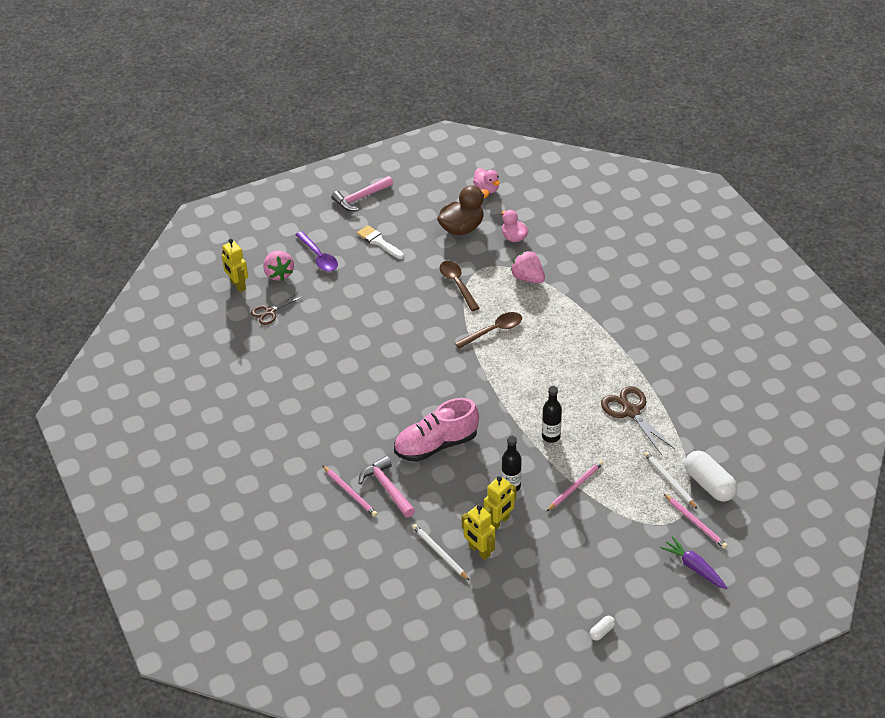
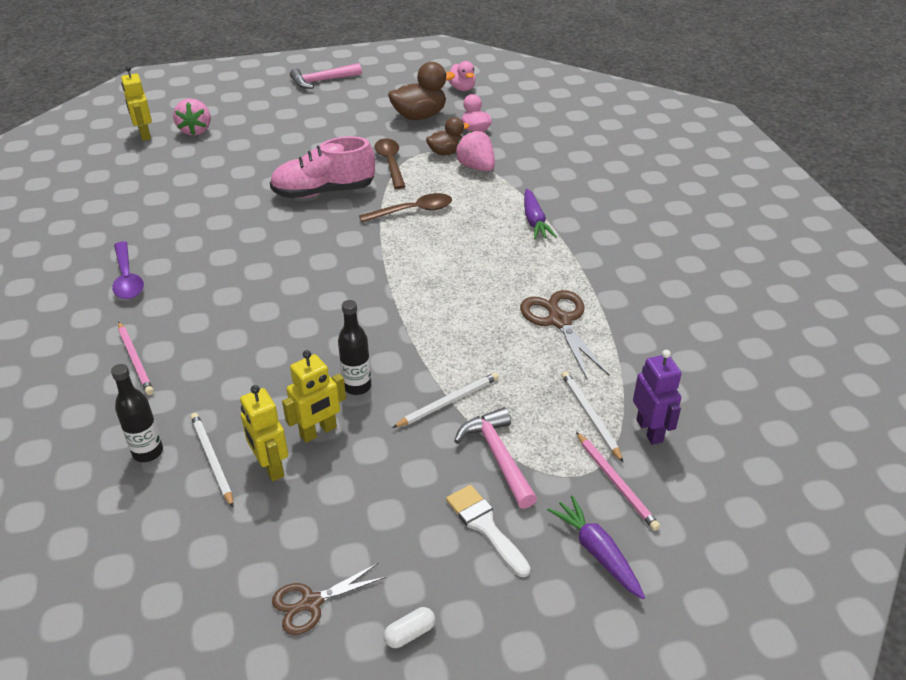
camera: 10 degrees right, 5 degrees down
brown scissors [251,292,304,325] -> brown scissors moved to [272,563,386,635]
purple spoon [295,231,338,272] -> purple spoon moved to [112,241,144,299]
white brush [357,225,404,259] -> white brush moved to [446,485,531,577]
pink hammer [358,456,415,518] -> pink hammer moved to [454,407,537,509]
pink shoe [394,398,479,462] -> pink shoe moved to [270,136,375,198]
black bottle [542,386,562,443] -> black bottle moved to [111,364,163,462]
pink pencil [546,460,603,512] -> white pencil [392,372,499,428]
white capsule [684,450,737,502] -> purple robot [633,350,681,445]
none -> brown duck [426,117,469,156]
none -> purple carrot [524,189,557,240]

